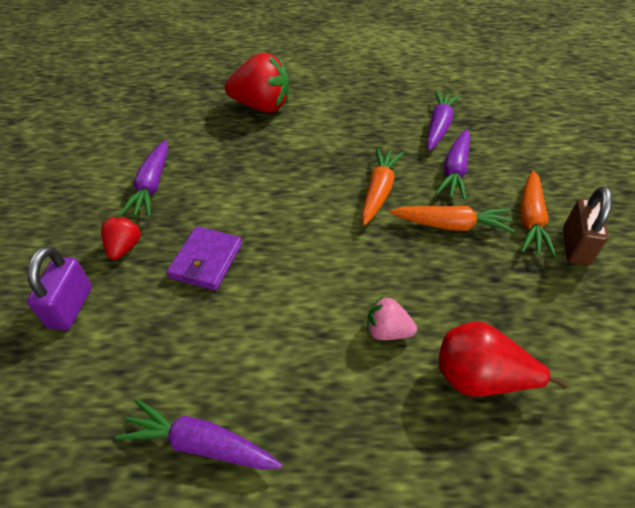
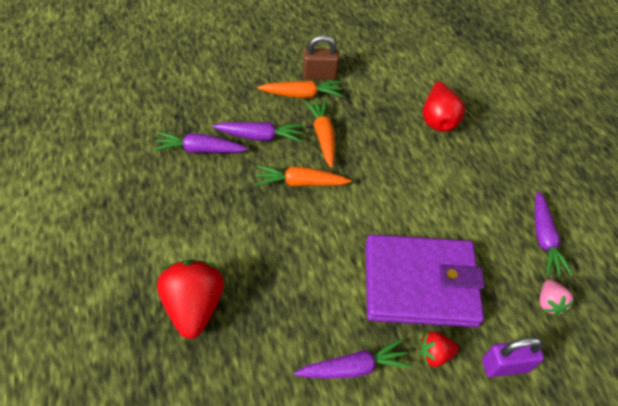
camera: 110 degrees left, 5 degrees up
purple wallet [167,226,242,291] -> purple wallet [366,234,485,327], size x2.06
pink strawberry [367,296,417,340] -> pink strawberry moved to [539,280,575,316]

